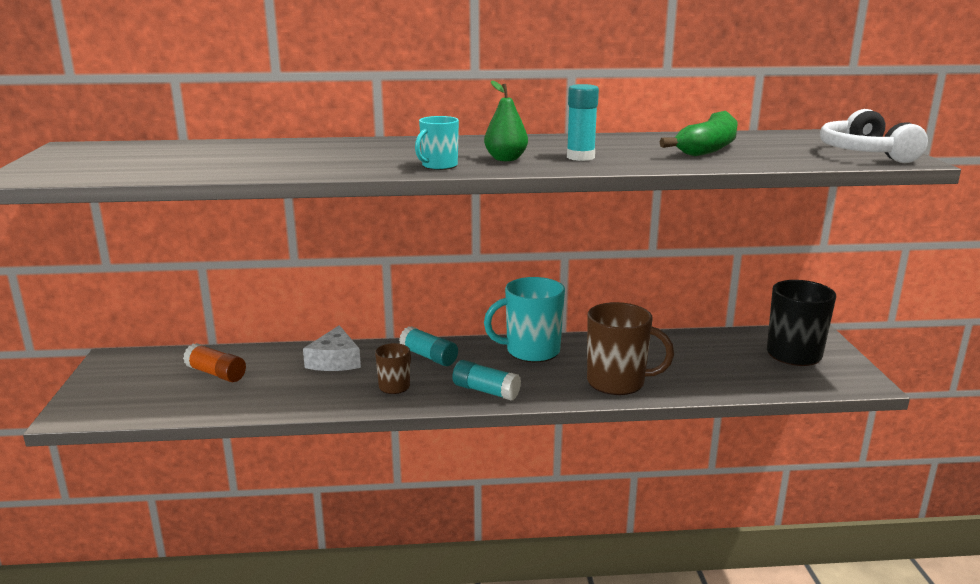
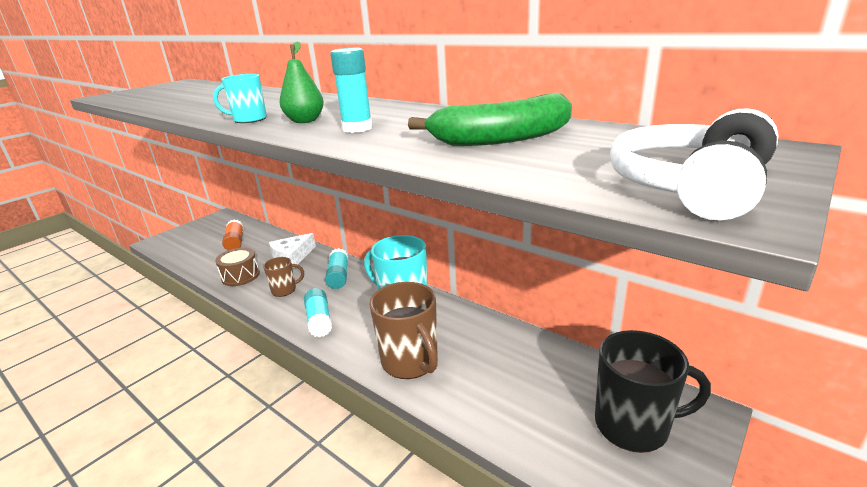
camera: 45 degrees right, 5 degrees up
none -> brown drum [215,248,260,286]

